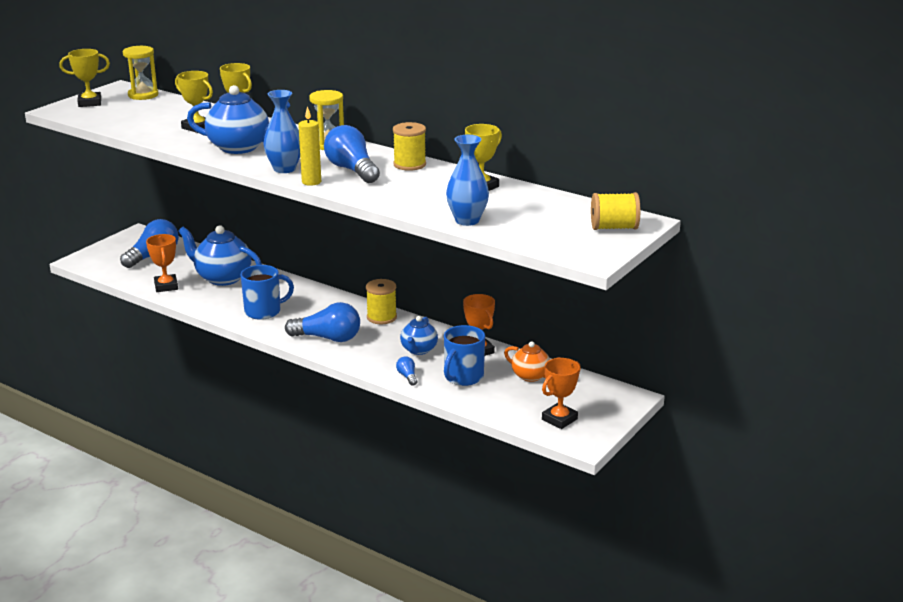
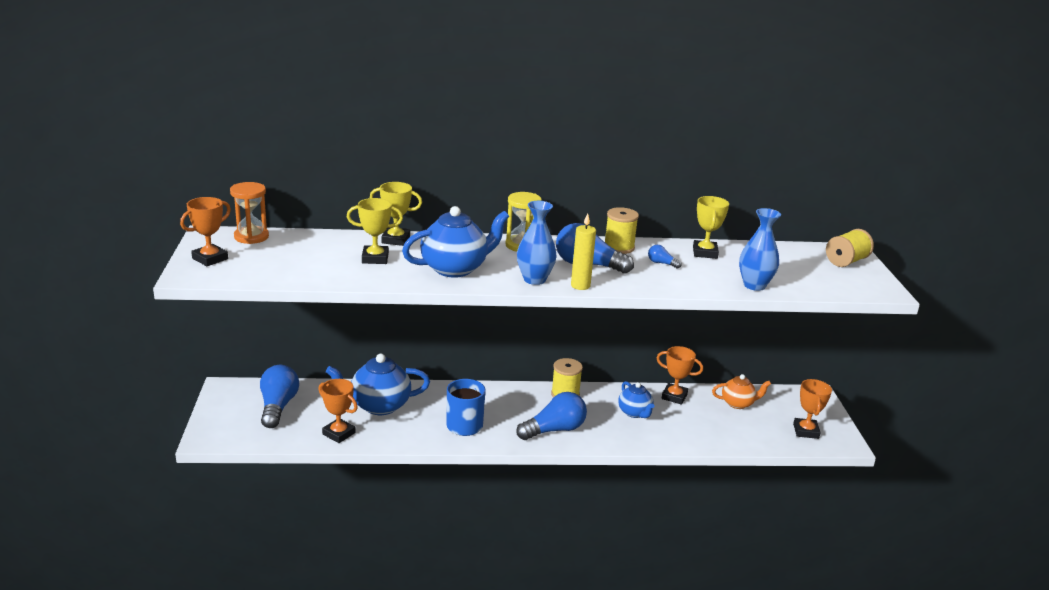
camera: 40 degrees left, 0 degrees up
yellow trophy [59,49,110,107] -> orange trophy [180,197,231,266]
yellow hourglass [123,46,159,100] -> orange hourglass [230,182,269,244]
blue light bulb [396,356,417,386] -> blue light bulb moved to [648,245,682,269]
blue mug [444,325,485,386] -> none

